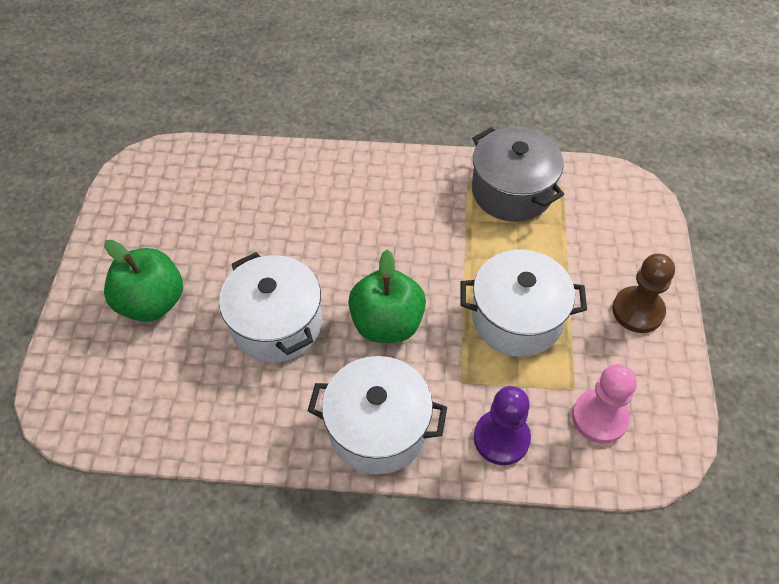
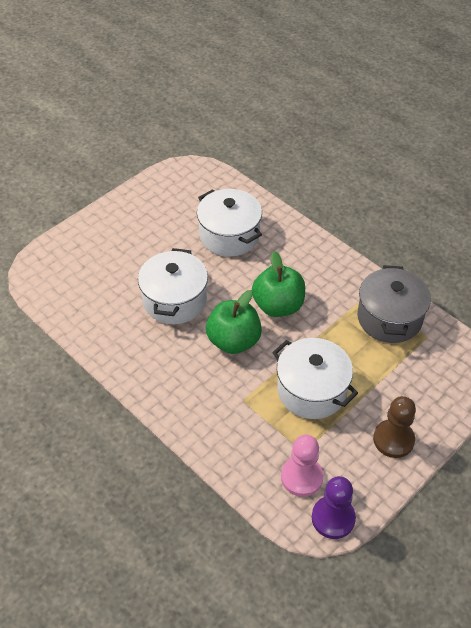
camera: 40 degrees right, 5 degrees down
green apple [104,240,183,322] -> green apple moved to [252,251,305,317]
white pot [308,356,447,474] -> white pot moved to [197,189,262,257]
purple pawn [474,386,531,465] -> purple pawn moved to [312,476,356,539]

